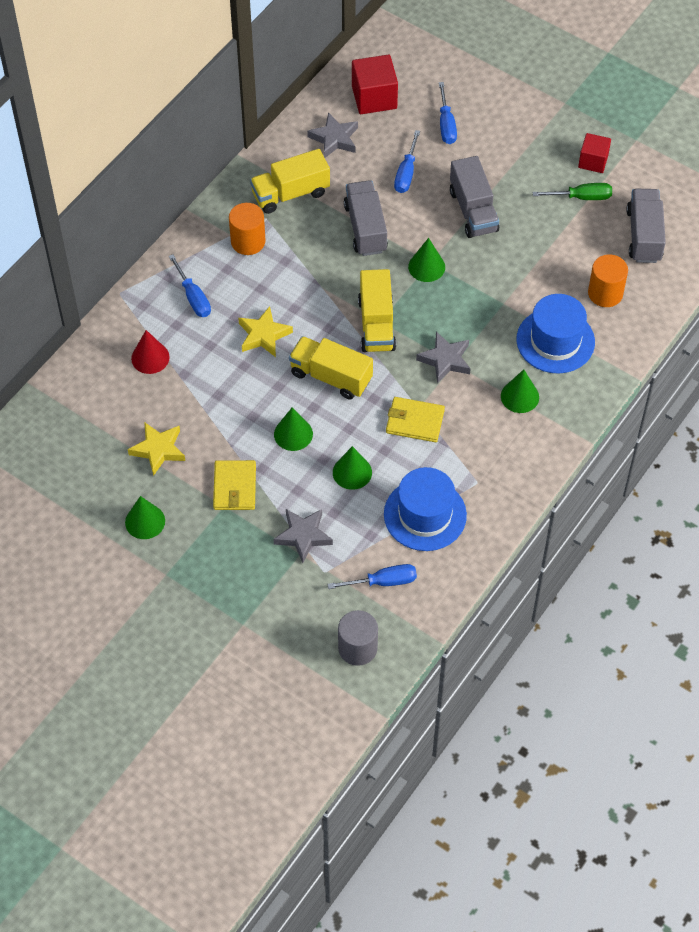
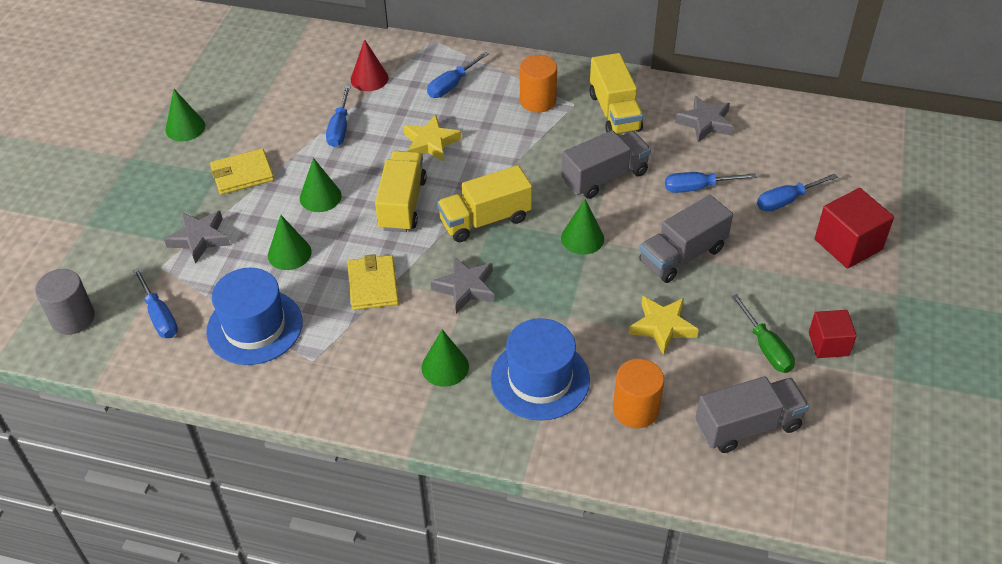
camera: 70 degrees right, 10 degrees down
yellow star [128,422,185,476] -> yellow star moved to [629,296,699,356]
yellow truck [250,149,330,214] -> yellow truck turned 150 degrees counterclockwise [590,53,643,134]
red cube [352,54,398,114] -> red cube moved to [815,188,894,268]
none -> blue screwdriver [326,86,351,147]

